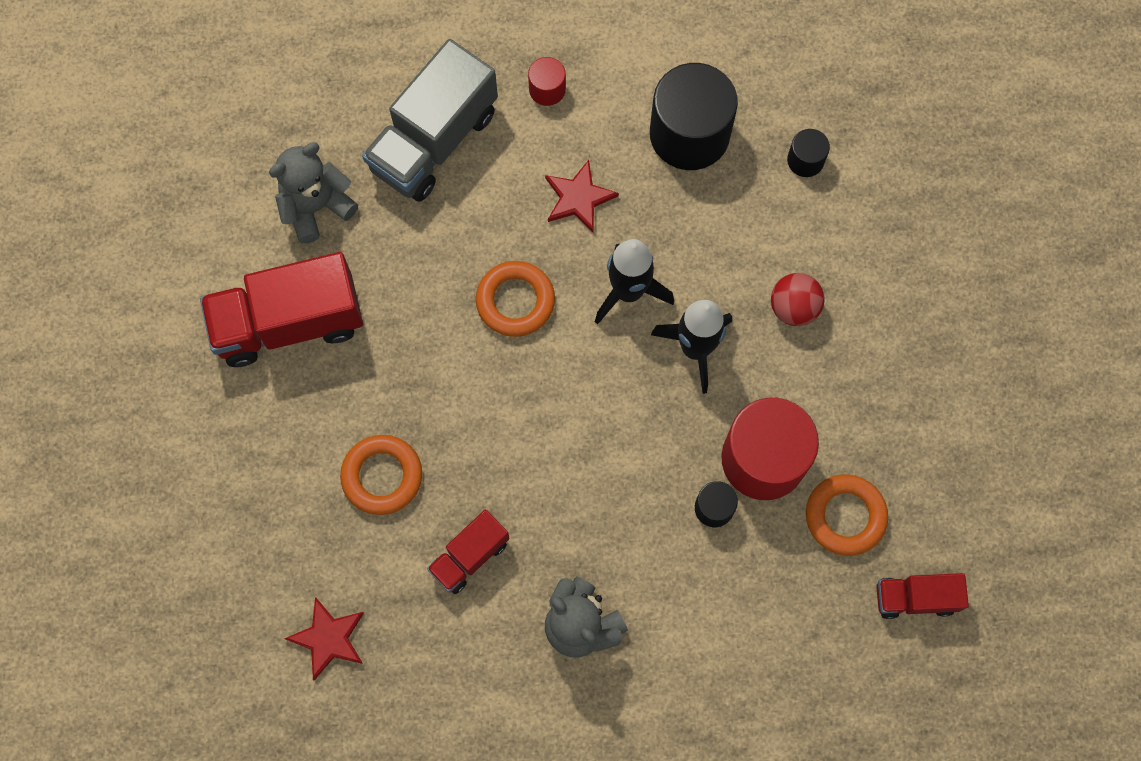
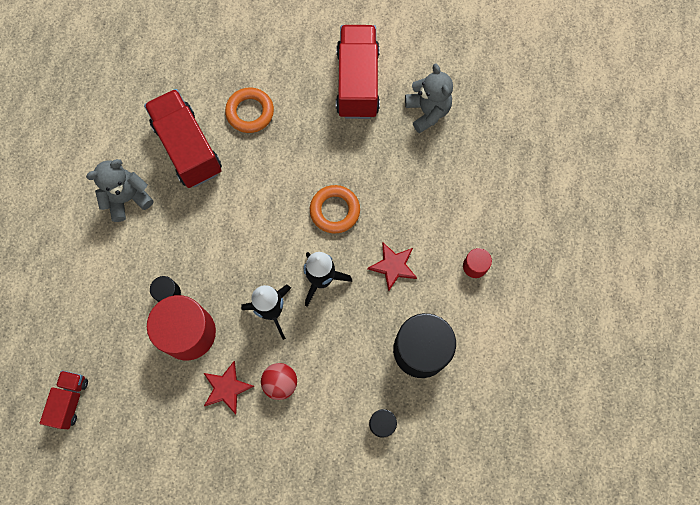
camera: 105 degrees right, 0 degrees up
red star [284,597,364,680] -> red star moved to [204,361,254,414]
grey truck [362,39,498,202] -> none
red truck [427,510,509,594] -> red truck [144,89,222,188], size x1.87
orange ring [806,474,888,556] -> none

